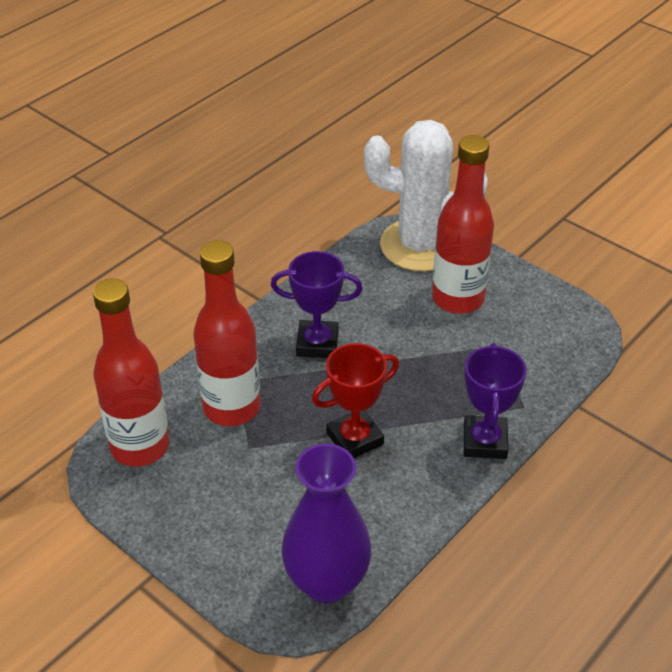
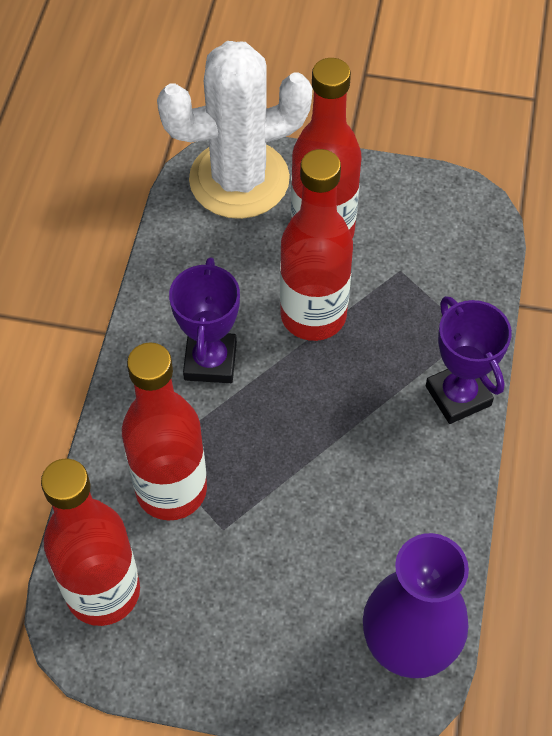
camera: 30 degrees left, 15 degrees up
purple trophy [271,251,363,358] -> purple trophy turned 60 degrees counterclockwise [169,257,240,383]
red trophy [312,343,399,458] -> none
none -> red bottle [280,149,353,341]

